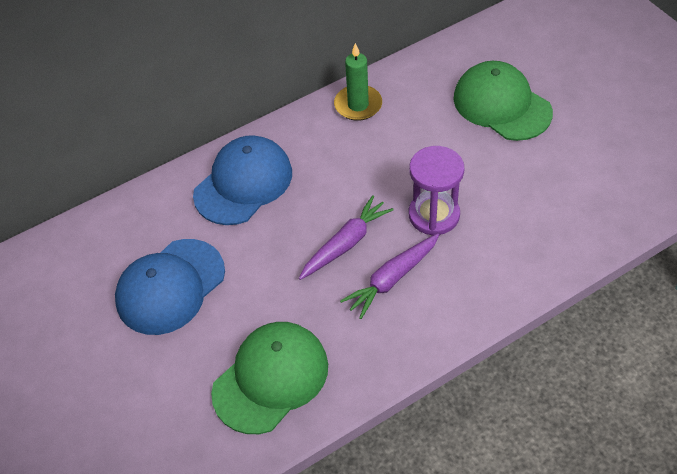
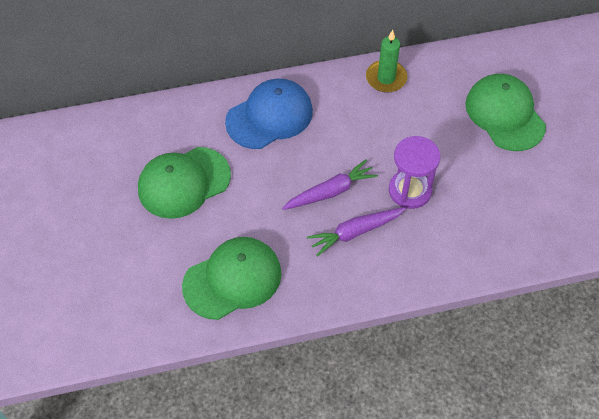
camera: 15 degrees right, 5 degrees up
blue cap [115,239,225,335] -> green cap [138,147,231,219]

